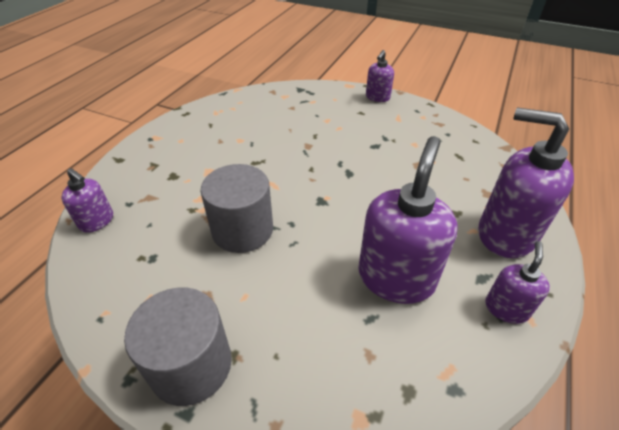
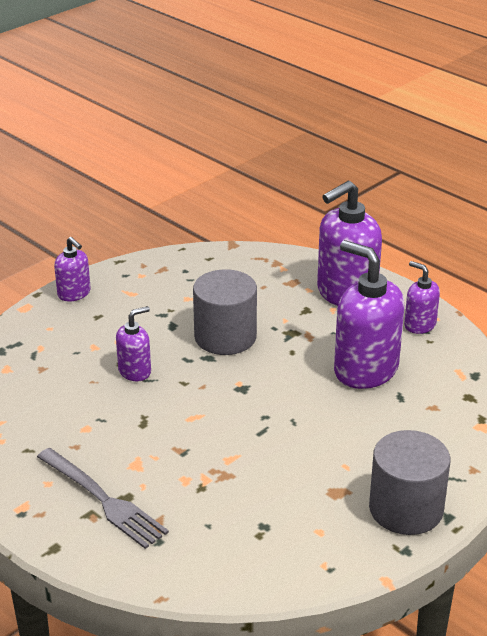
camera: 70 degrees left, 10 degrees down
purple soap dispenser [61,168,113,233] -> purple soap dispenser moved to [116,306,151,381]
grey cylinder [201,164,273,253] -> grey cylinder moved to [193,269,257,355]
none -> grey fork [37,448,169,549]

